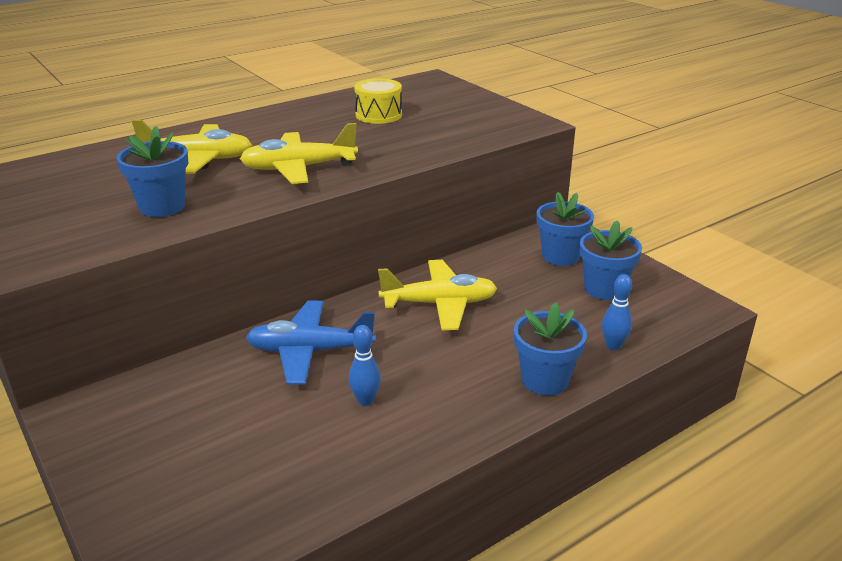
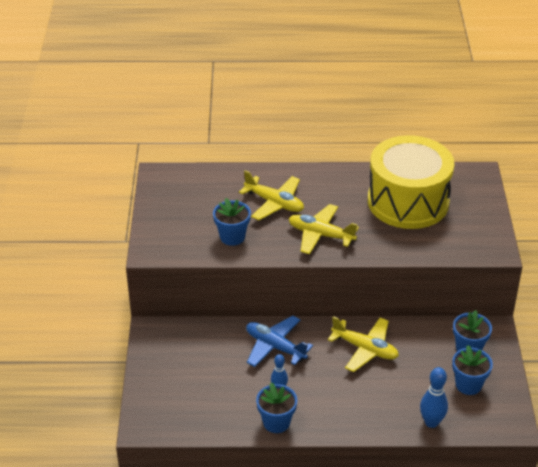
camera: 35 degrees right, 10 degrees up
yellow drum [354,78,402,124] -> yellow drum [368,135,454,229], size x2.49
blue flower pot [514,302,587,396] -> blue flower pot moved to [256,382,297,433]
blue bowling pin [602,274,632,350] -> blue bowling pin [420,367,448,428], size x1.55

